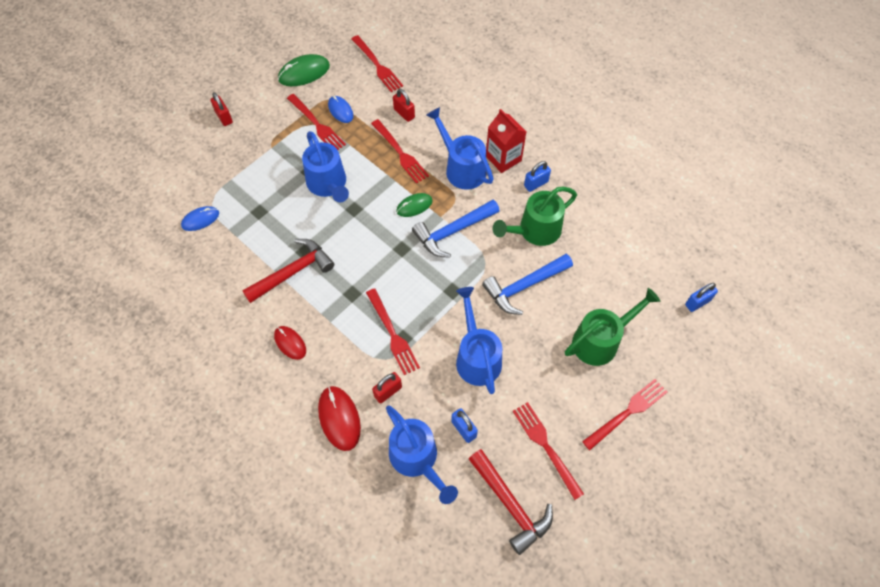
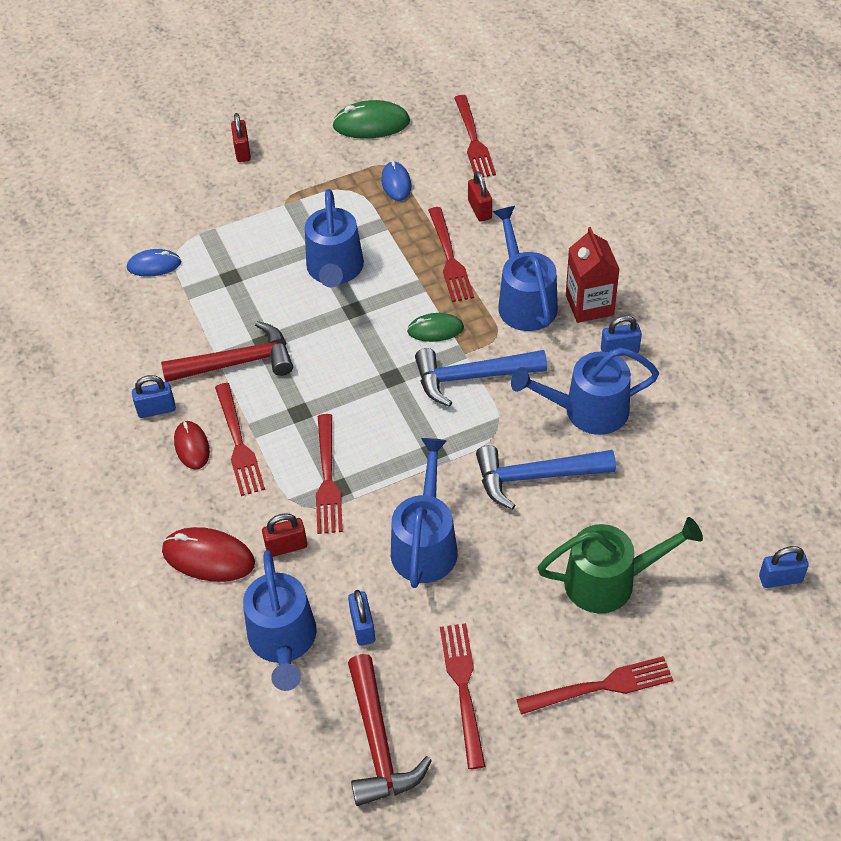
camera: 25 degrees right, 10 degrees down
red fork [287,94,346,150] -> red fork moved to [215,383,265,496]
red mouse [318,386,361,451] -> red mouse turned 75 degrees counterclockwise [162,527,255,582]
green watering can [492,186,577,246] -> blue watering can [511,348,659,435]
none -> blue padlock [132,375,176,418]

